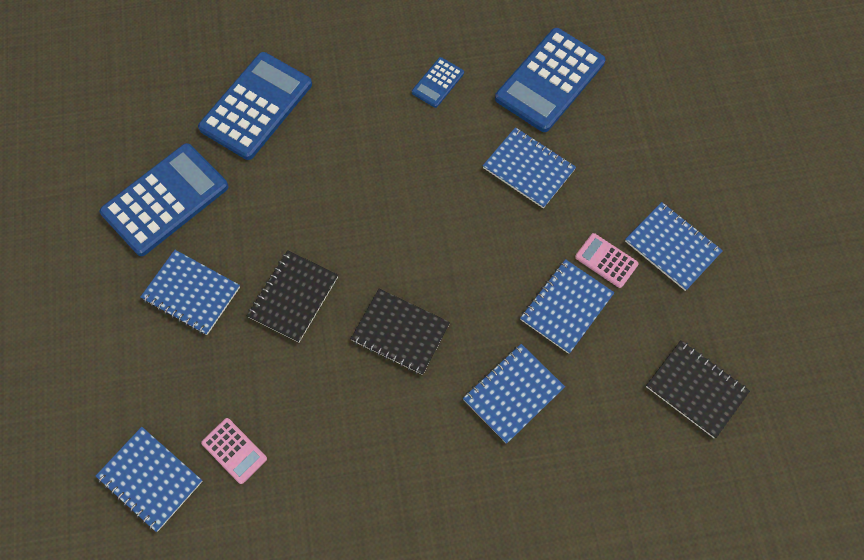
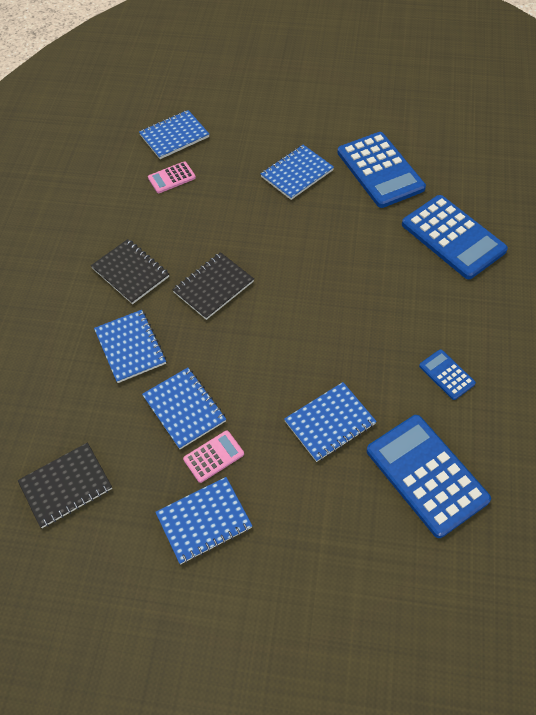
camera: 110 degrees right, 10 degrees down
black notebook [247,250,338,343] -> black notebook moved to [91,239,169,304]

